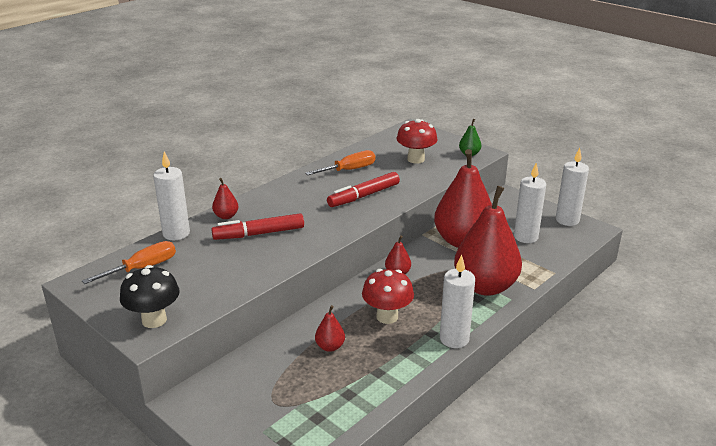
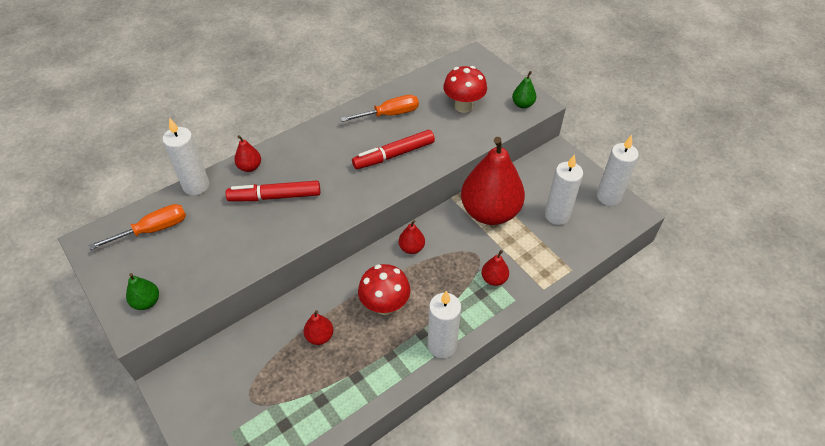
camera: 10 degrees right, 20 degrees up
black mushroom [120,265,180,328] -> green pear [126,273,159,310]
red pear [454,186,522,296] -> red pear [482,250,509,286], size x0.41

